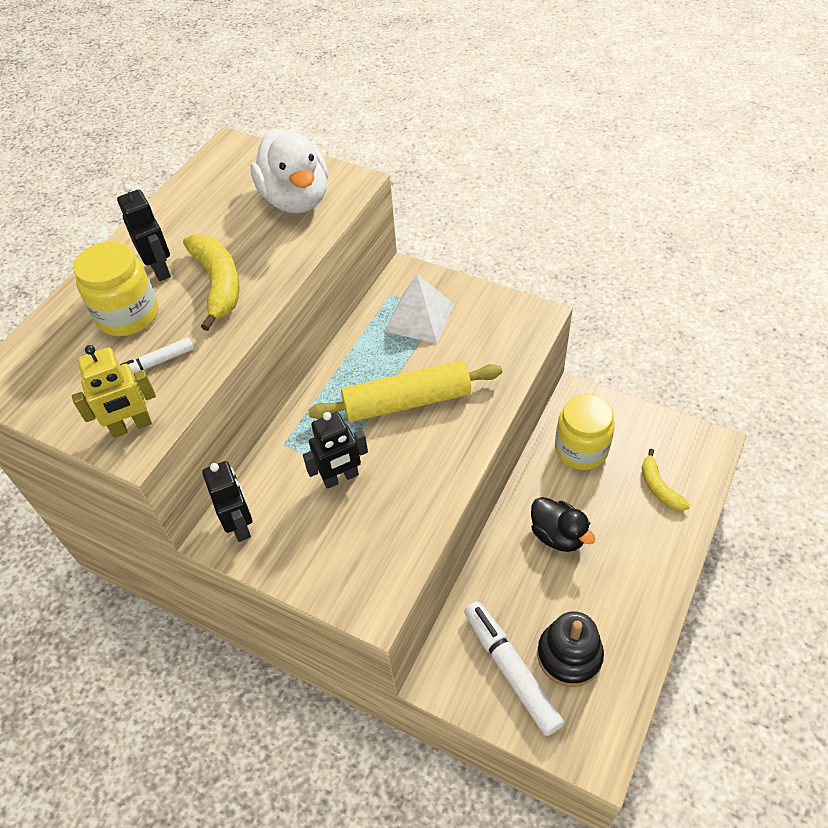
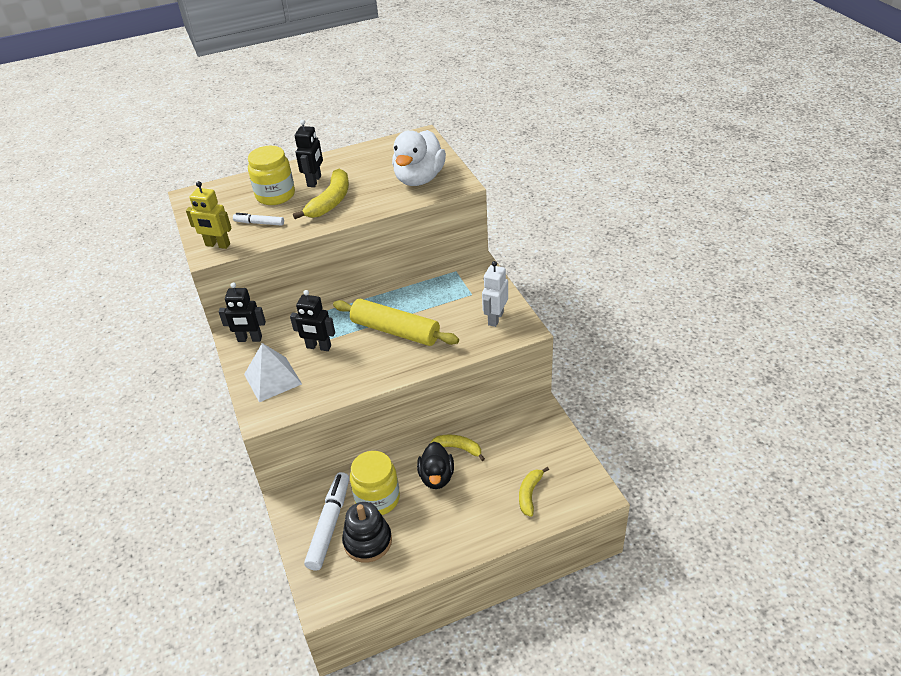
camera: 40 degrees right, 10 degrees down
black robot [202,461,252,542] -> black robot turned 75 degrees clockwise [219,282,266,342]
white pyramid [384,274,455,344] -> white pyramid moved to [244,343,302,402]
yellow jar [555,394,615,470] -> yellow jar moved to [350,451,400,515]
none -> yellow banana [430,435,485,461]
none -> white robot [482,261,508,327]

